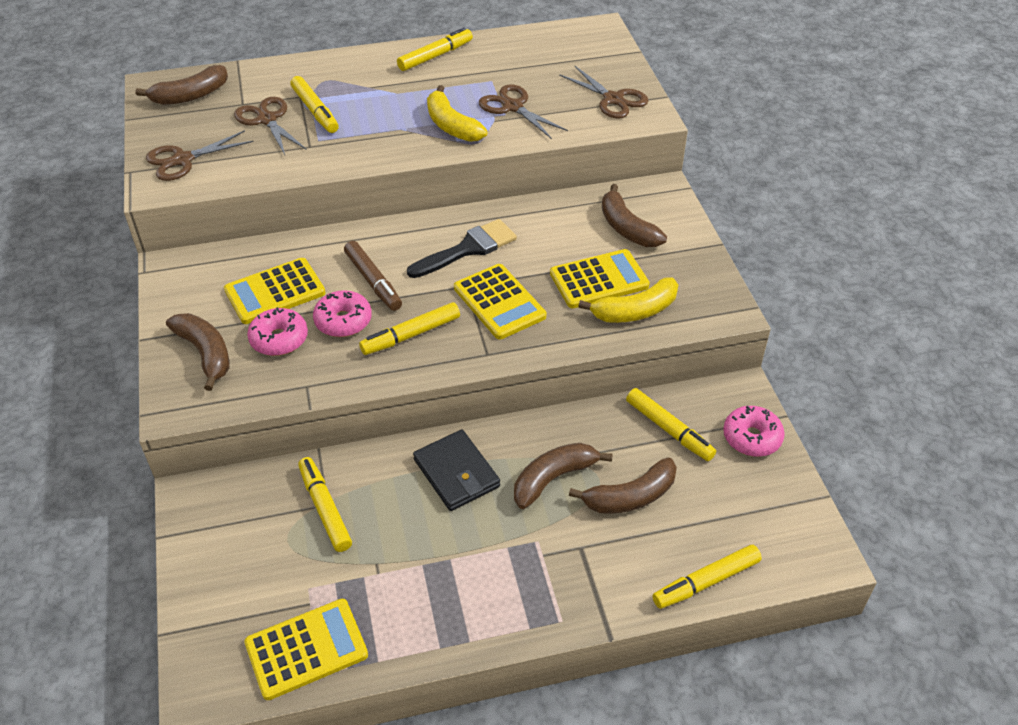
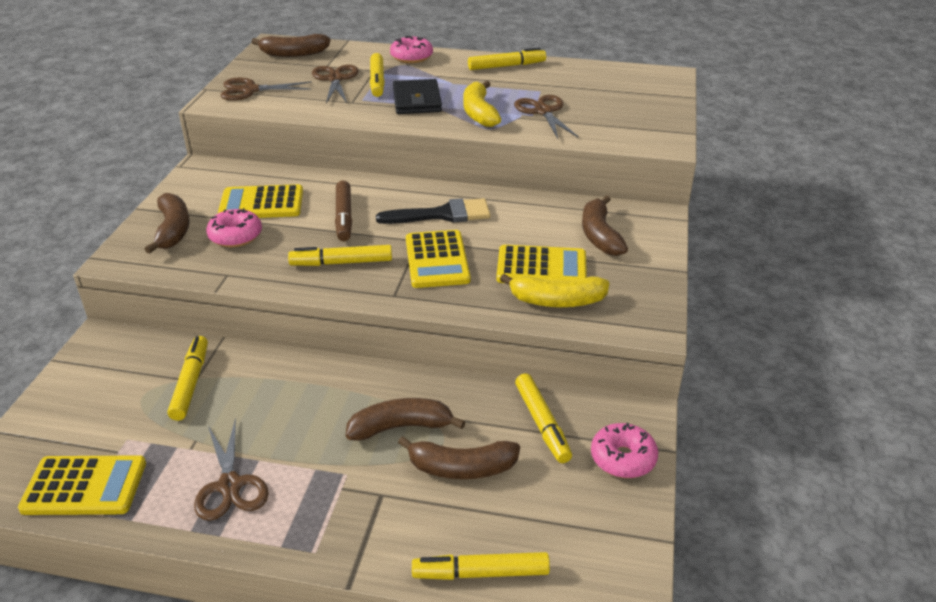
camera: 25 degrees right, 10 degrees down
pink donut [313,290,372,337] -> pink donut moved to [390,36,433,63]
black wallet [413,430,500,511] -> black wallet moved to [393,79,442,114]
brown scissors [559,66,648,119] -> brown scissors moved to [194,417,269,521]

